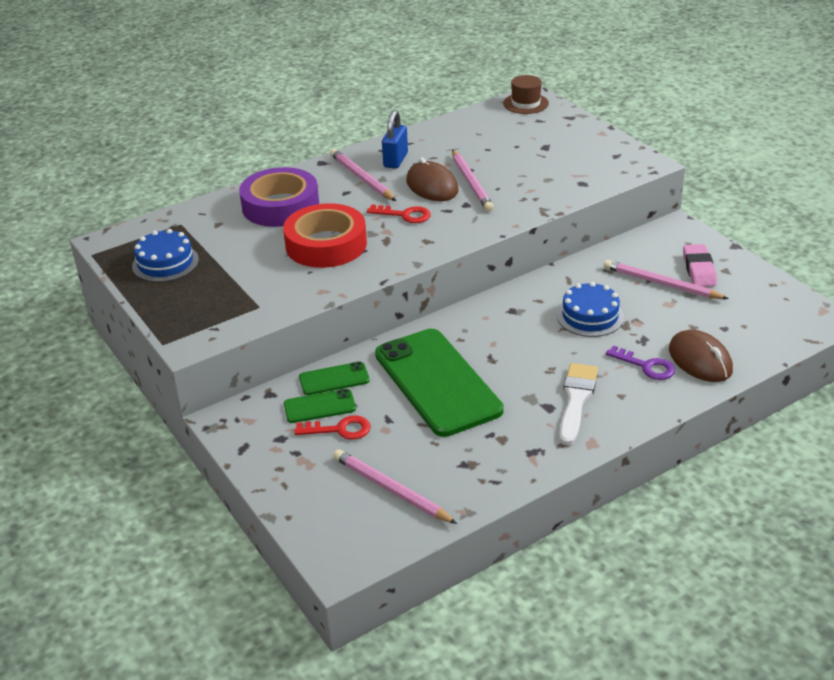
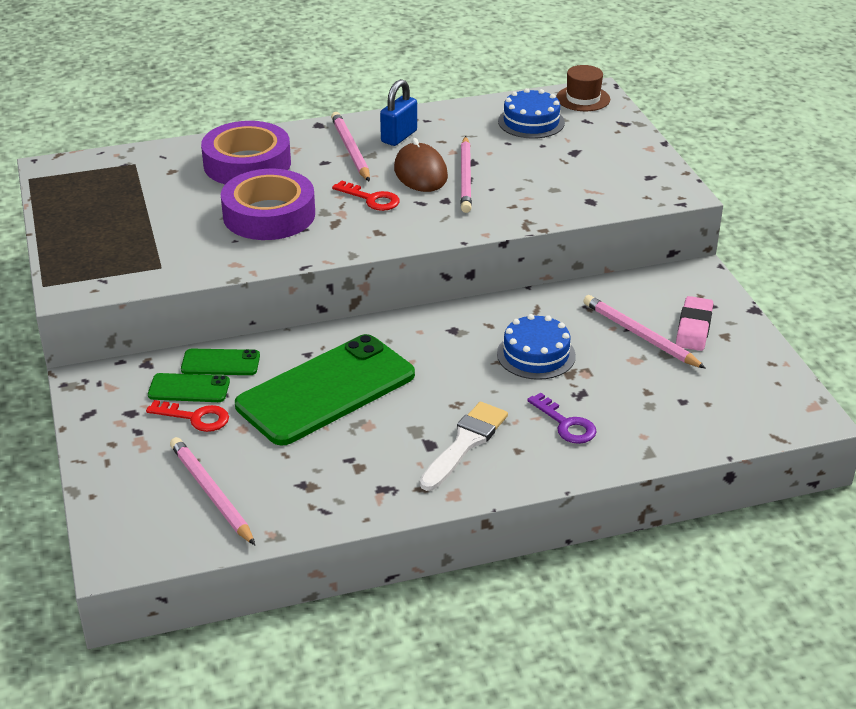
camera: 15 degrees right, 0 degrees up
blue cake [132,229,199,282] -> blue cake moved to [498,88,565,139]
red tape [283,203,367,268] -> purple tape [221,169,315,240]
green phone [375,329,504,437] -> green phone turned 60 degrees clockwise [235,334,415,446]
brown mouse [669,330,733,382] -> none

